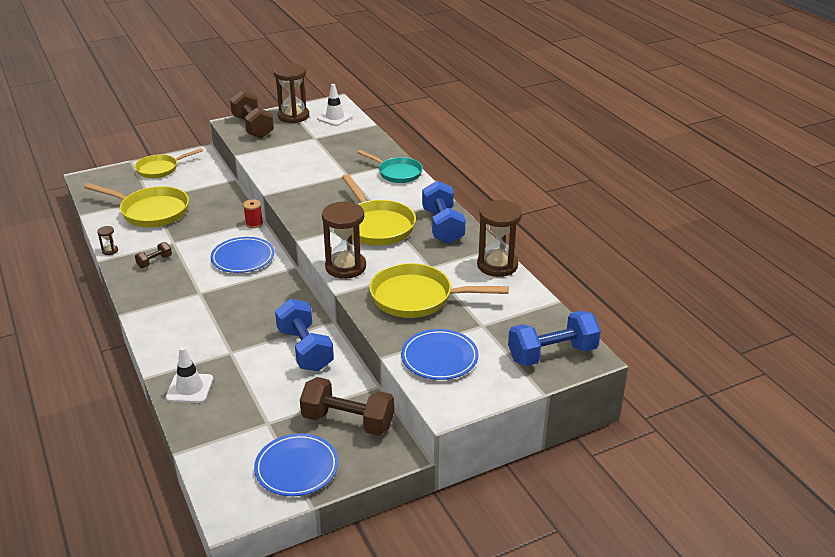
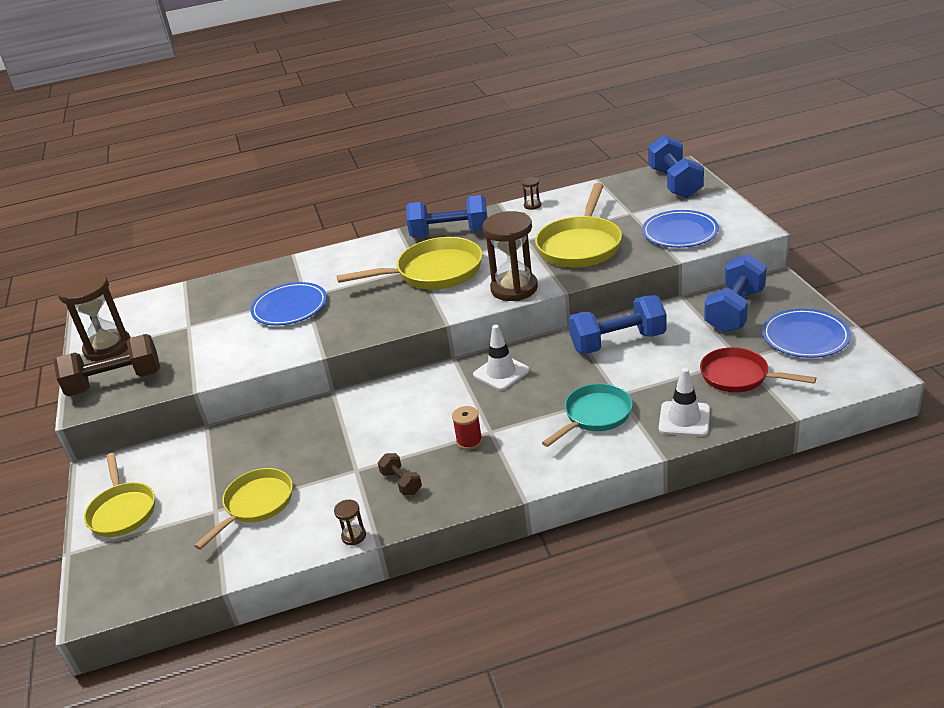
camera: 75 degrees left, 0 degrees up
yellow pan [84,183,189,227] -> yellow pan [194,468,293,550], size x0.66
blue plate [211,237,274,273] -> blue plate moved to [250,282,327,326]
red spool [243,199,263,228] -> red spool moved to [452,406,482,450]
brown dumbbell [300,377,394,436] -> blue dumbbell [704,254,767,333]
white traffic cone [317,84,353,126] -> white traffic cone moved to [473,325,530,390]
turquoise pan [357,150,423,183] -> turquoise pan moved to [542,383,633,447]
brown hourglass [477,200,522,277] -> brown hourglass [522,177,541,210], size x0.42
none -> red pan [700,347,816,392]

